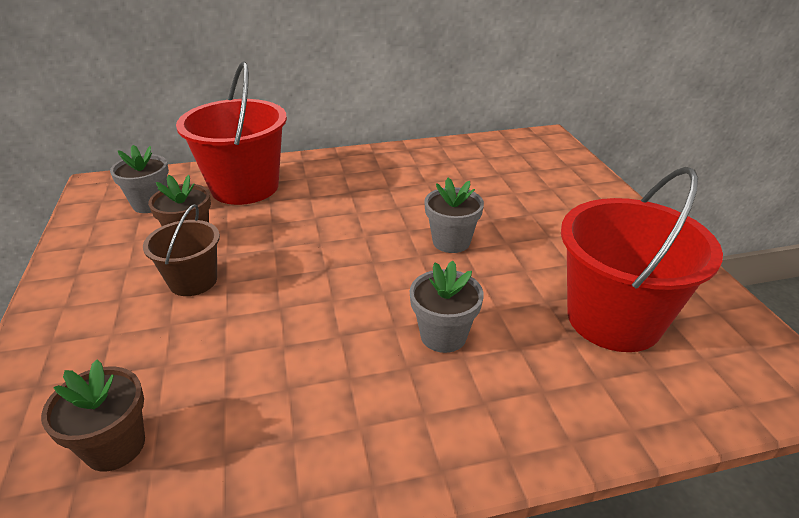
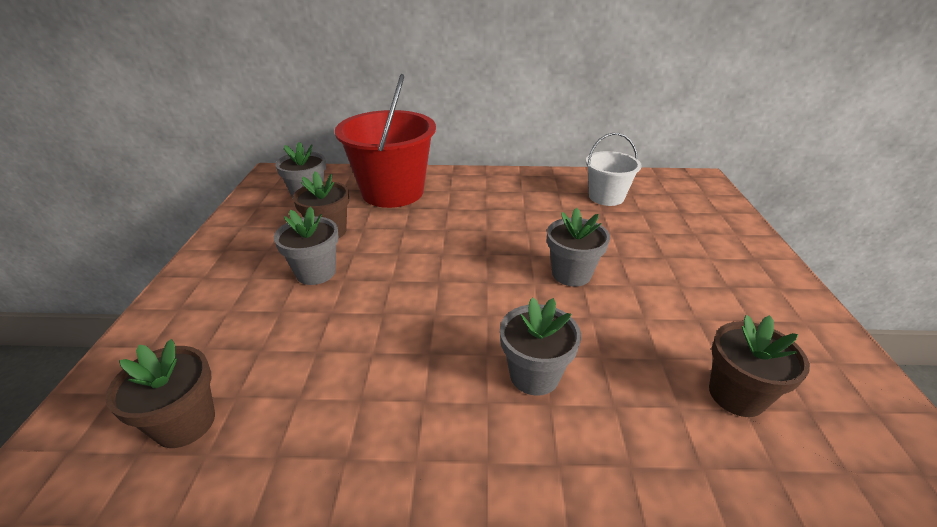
camera: 15 degrees right, 0 degrees up
brown bucket [143,204,220,296] -> grey flower pot [274,206,339,285]
red bucket [561,167,723,352] -> brown flower pot [709,315,810,417]
none -> white bucket [586,133,642,206]

